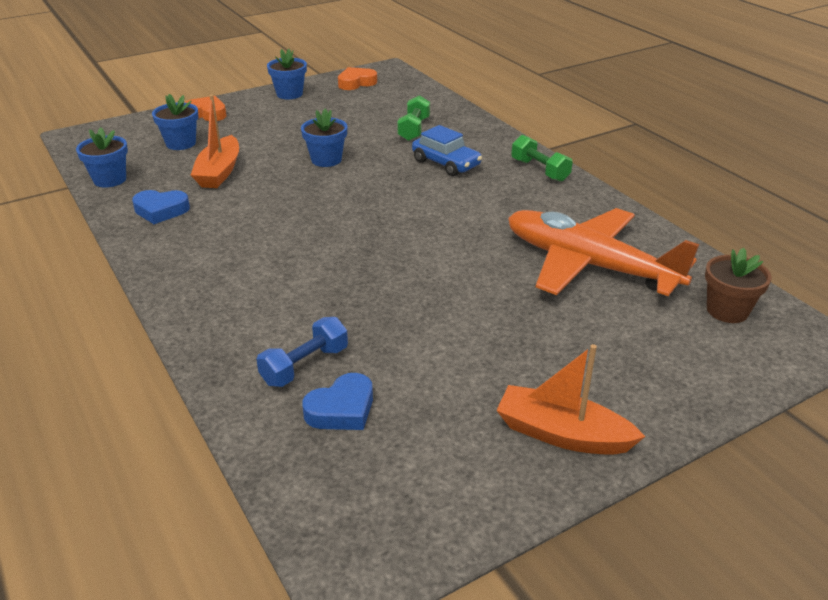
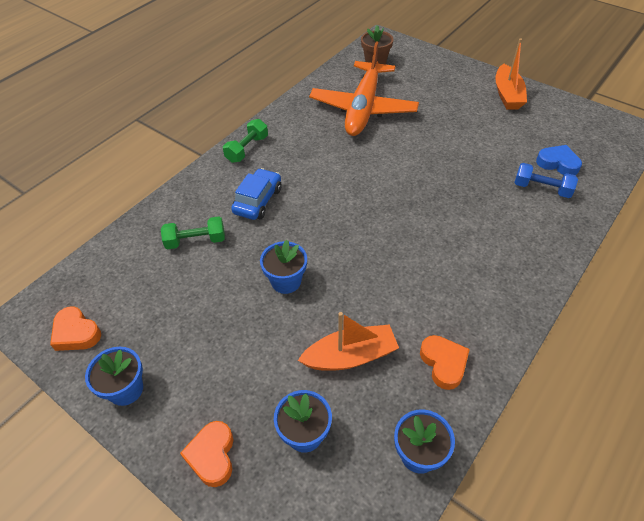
camera: 110 degrees left, 15 degrees up
blue heart [132,190,190,224] -> orange heart [420,335,470,390]

